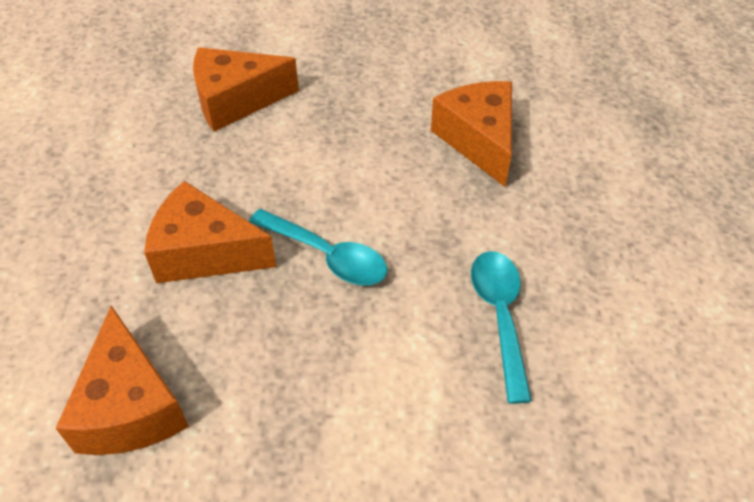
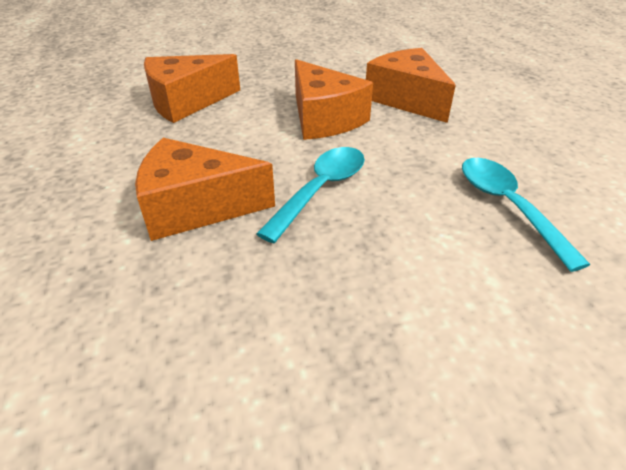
camera: 15 degrees left, 10 degrees down
orange cheese [55,305,189,455] -> orange cheese moved to [295,59,373,140]
turquoise spoon [249,209,387,285] -> turquoise spoon turned 75 degrees counterclockwise [256,147,365,243]

